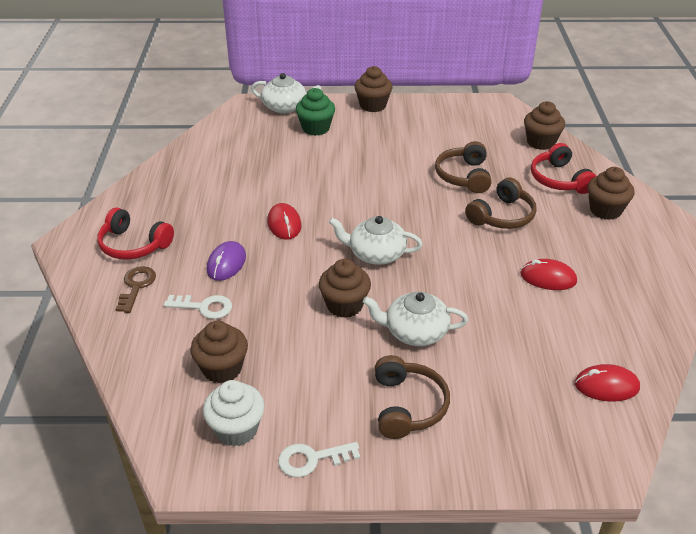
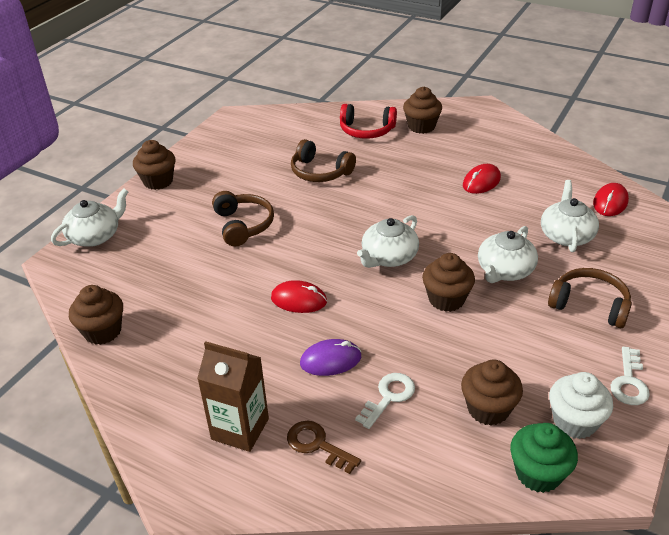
camera: 60 degrees left, 0 degrees up
red headphones [97,207,174,260] -> brown carton [197,341,269,452]
purple mouse [207,241,246,281] -> purple mouse turned 60 degrees counterclockwise [300,339,361,376]
green cupcake [296,88,335,136] -> green cupcake moved to [510,423,578,493]
brown headphones [465,177,537,229] -> brown headphones moved to [212,191,274,247]
brown cupcake [524,101,565,150] -> brown cupcake moved to [69,285,123,345]
none -> white teapot [541,180,599,252]

